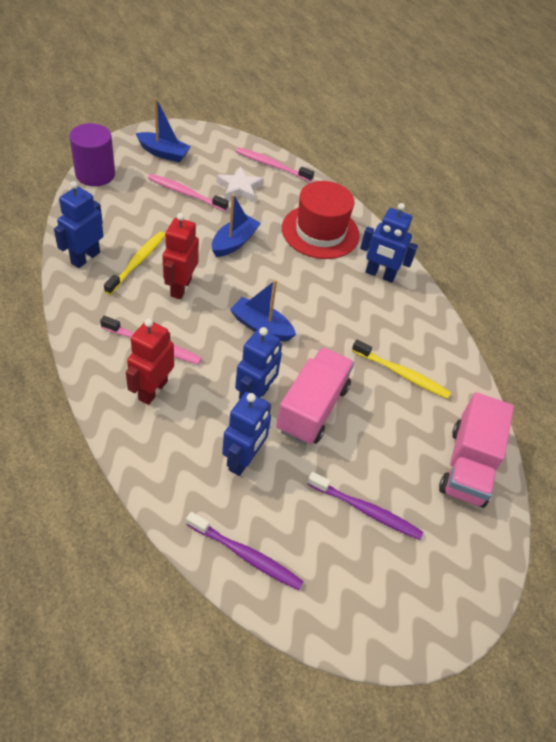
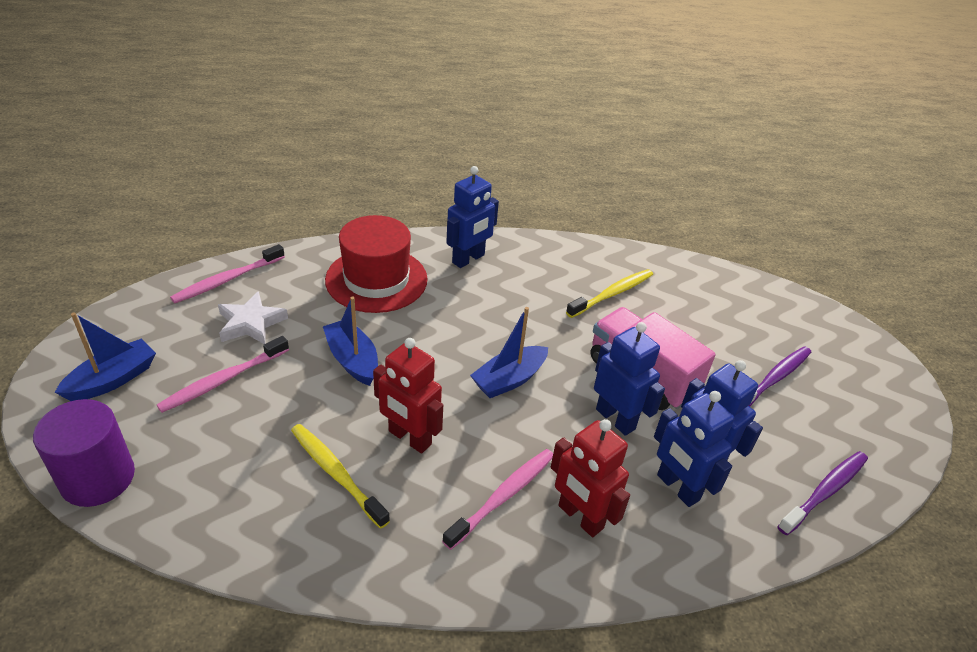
camera: 65 degrees left, 10 degrees down
blue robot [54,181,104,268] -> blue robot moved to [654,391,734,507]
pink truck [439,392,514,508] -> none

